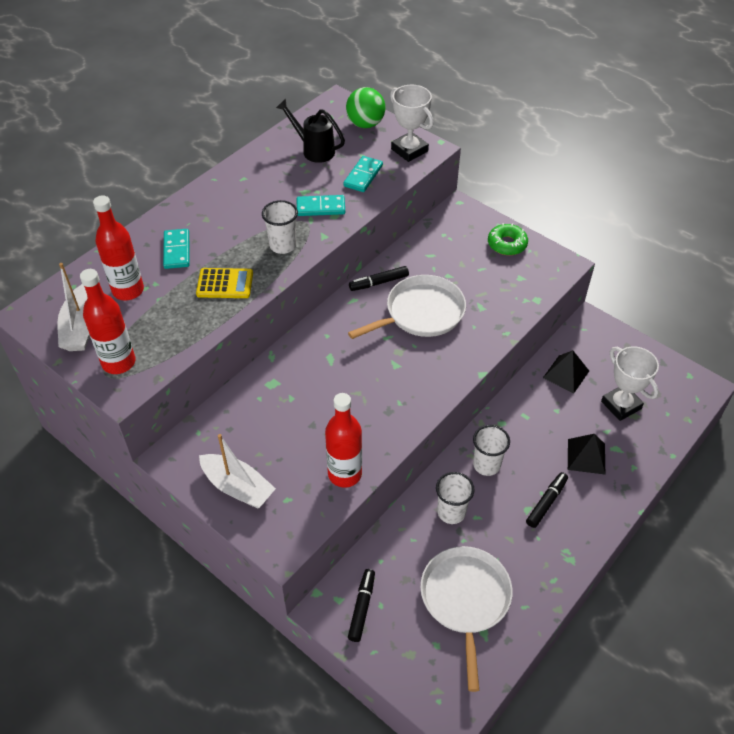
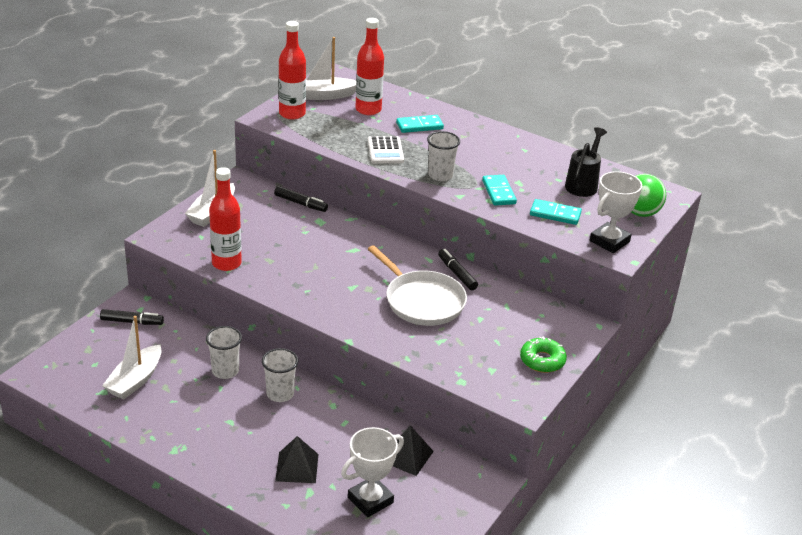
camera: 80 degrees right, 15 degrees down
yellow calculator [196,268,253,298] -> white calculator [368,136,404,163]
white pan [420,546,513,692] -> white boat [102,316,162,399]
black marker [526,472,568,528] -> black marker moved to [274,186,328,212]

